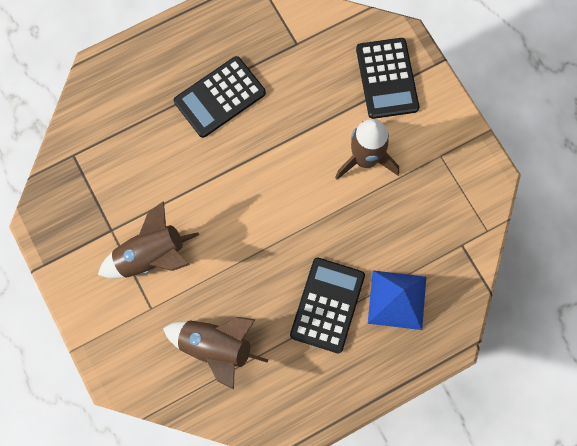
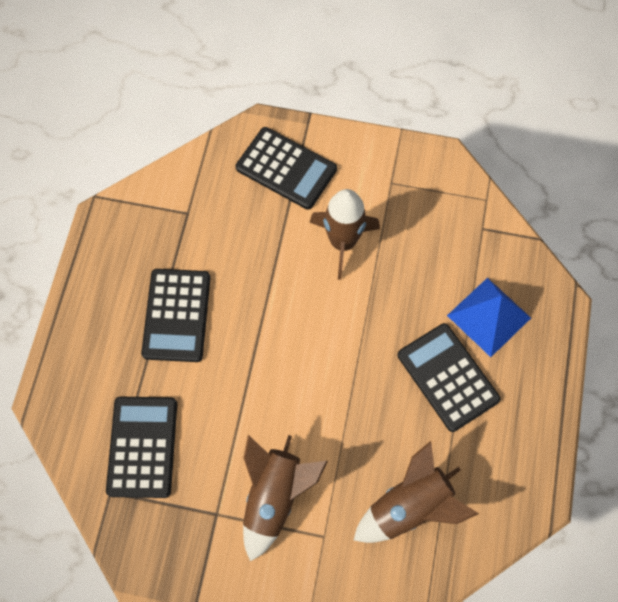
camera: 50 degrees left, 5 degrees down
none -> black calculator [106,397,177,498]

